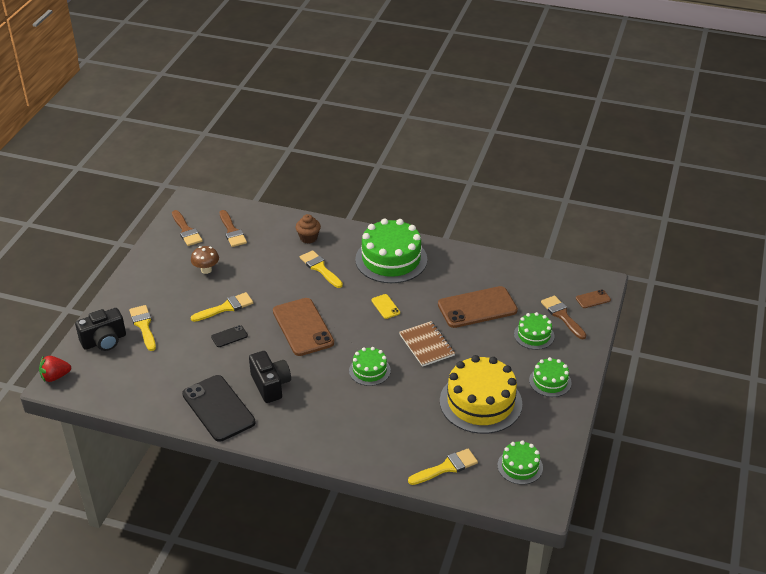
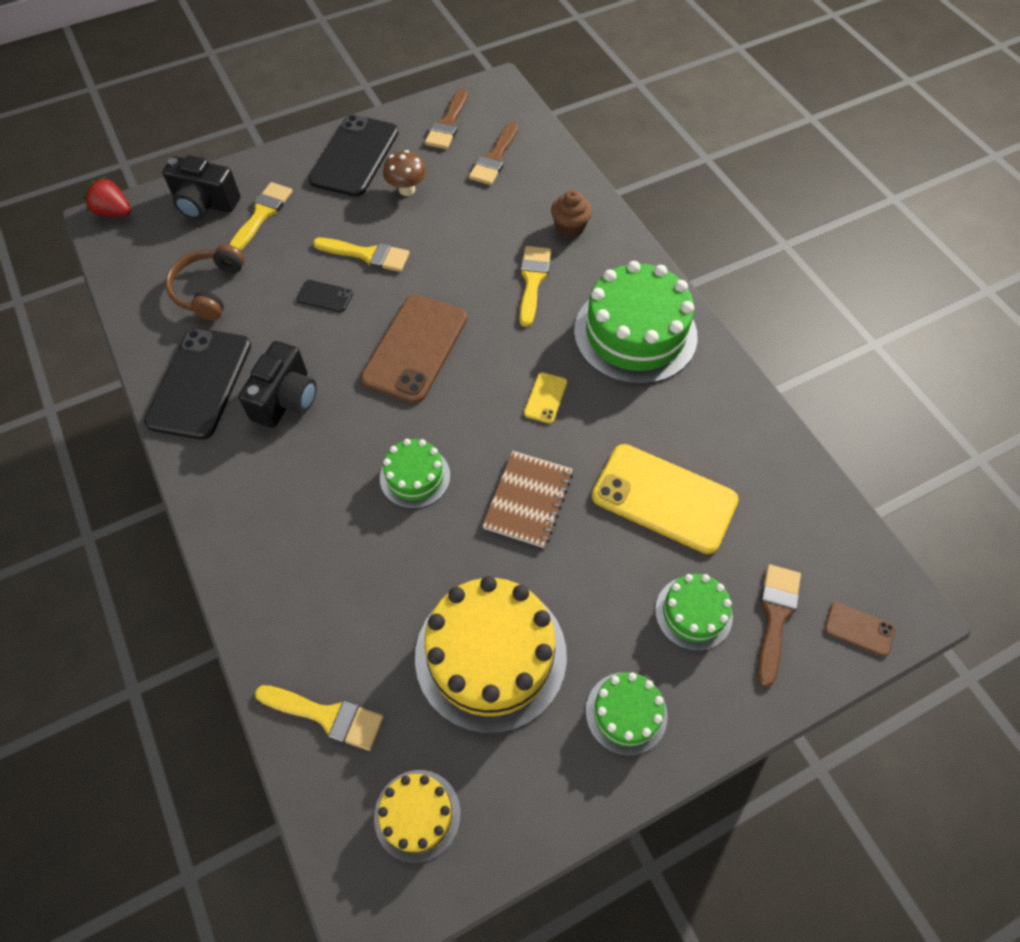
camera: 45 degrees right, 20 degrees up
brown phone [438,286,518,328] -> yellow phone [592,444,739,554]
green cake [498,440,543,485] -> yellow cake [374,770,461,863]
none -> brown headphones [165,244,245,321]
none -> black phone [308,114,399,197]

